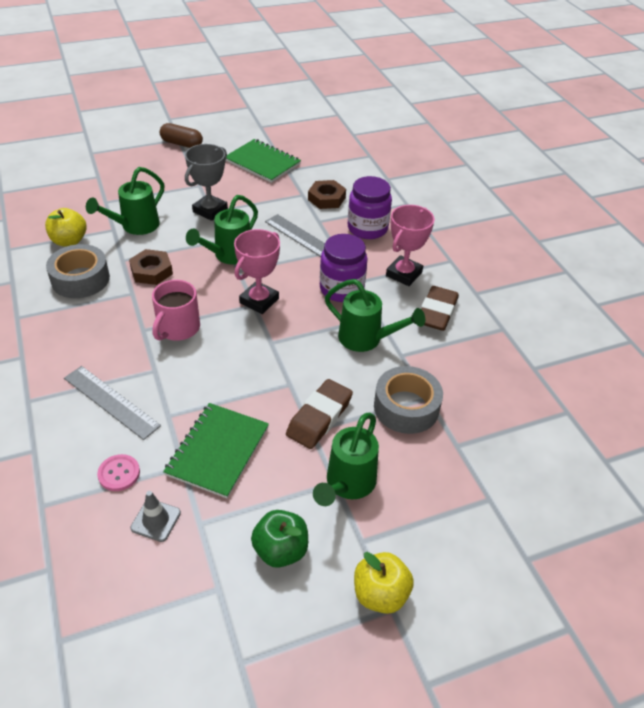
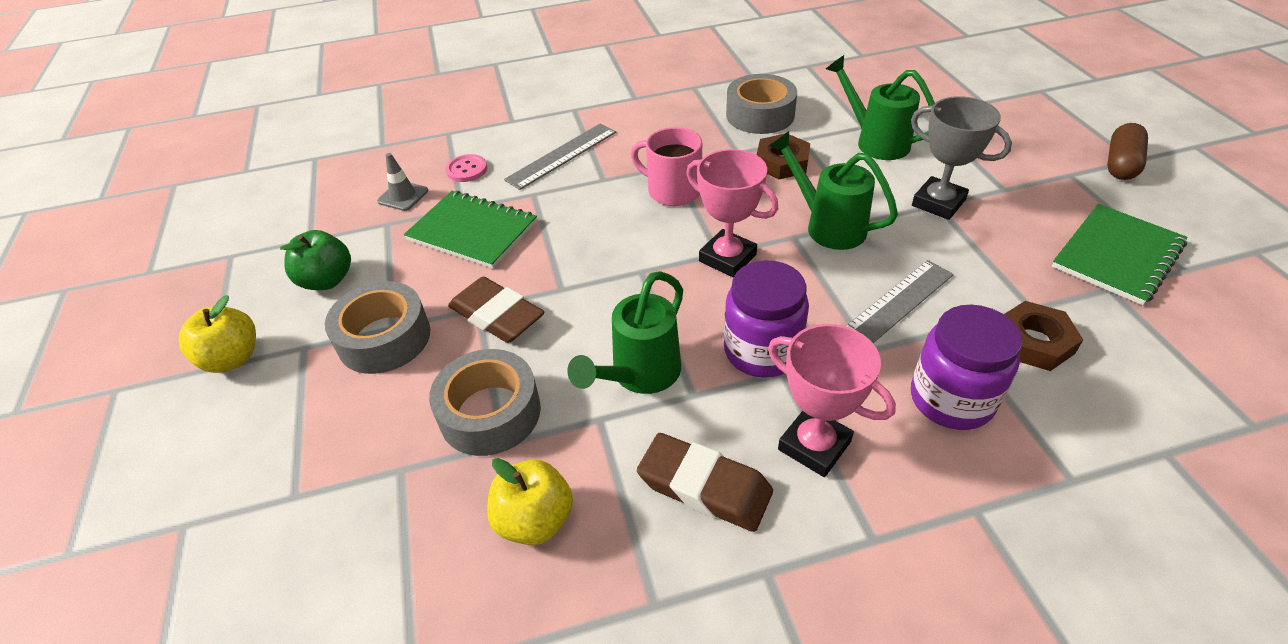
camera: 100 degrees right, 0 degrees up
yellow apple [45,208,86,247] -> yellow apple moved to [487,458,573,545]
green watering can [313,413,379,506] -> grey tape [325,281,430,374]

